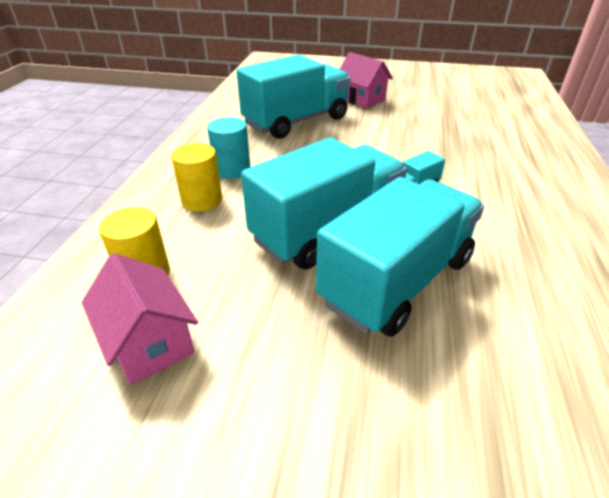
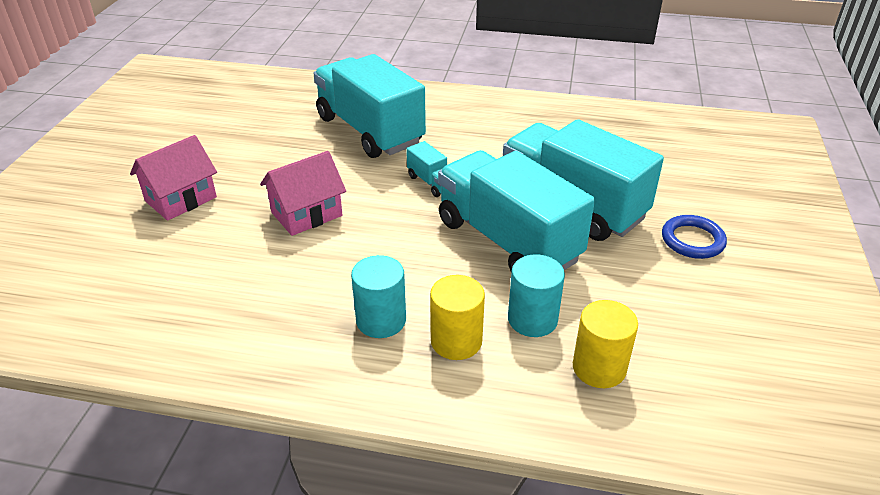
camera: 90 degrees left, 0 degrees up
pink house [82,253,198,385] -> pink house moved to [260,151,346,236]
turquoise truck [237,55,350,139] -> turquoise truck moved to [313,54,426,158]
none -> turquoise cylinder [508,254,565,337]
none -> blue ring [662,215,727,259]

